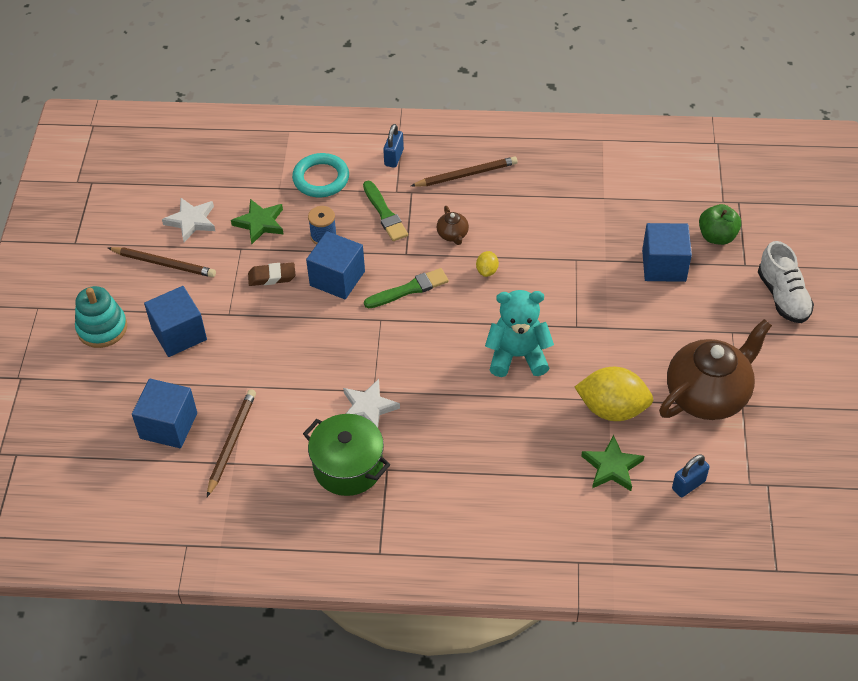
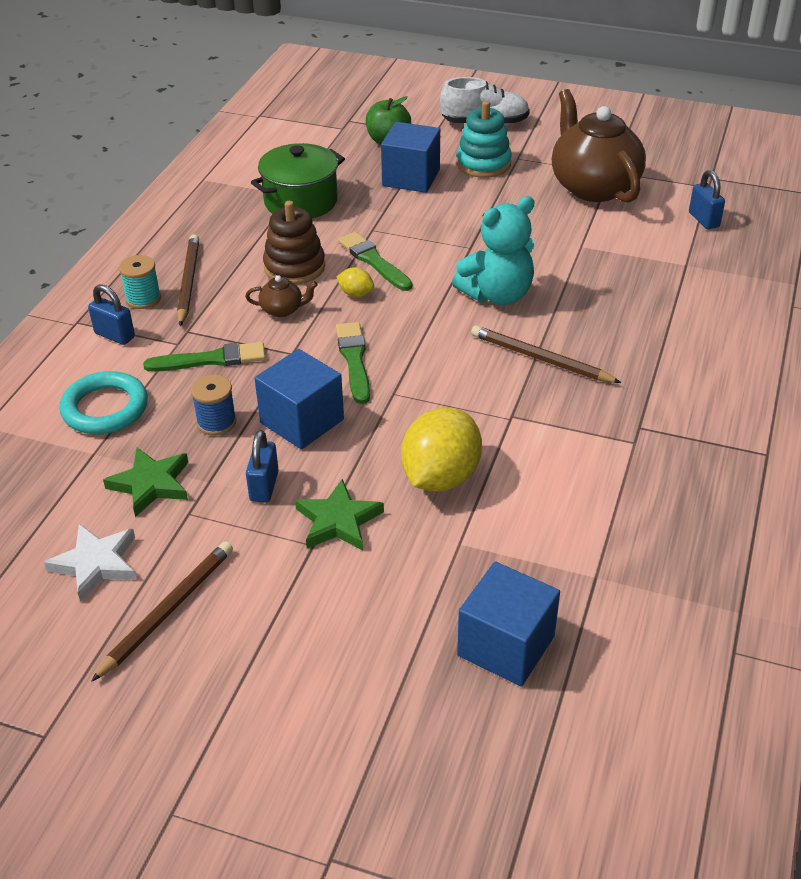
camera: 75 degrees left, 10 degrees down
turquoise stacking toy [75,286,127,348] -> turquoise stacking toy moved to [456,101,512,178]
blue cube [144,286,207,357] -> none
brown pencil [207,389,256,497] -> brown pencil moved to [471,325,622,383]
brown eraser [248,262,295,286] -> blue padlock [246,430,279,503]
green pot [303,414,390,496] -> green pot moved to [251,143,345,218]
white star [343,379,400,427] -> none
turquoise teddy bear [485,290,554,377] -> turquoise teddy bear turned 135 degrees counterclockwise [452,196,535,305]
yellow lemon [575,367,653,421] -> yellow lemon moved to [401,408,482,492]
green star [581,435,644,491] -> green star moved to [295,479,384,550]
none -> turquoise spool [119,255,161,309]
none -> brown stacking toy [263,201,325,285]
none -> green brush [338,232,412,291]

